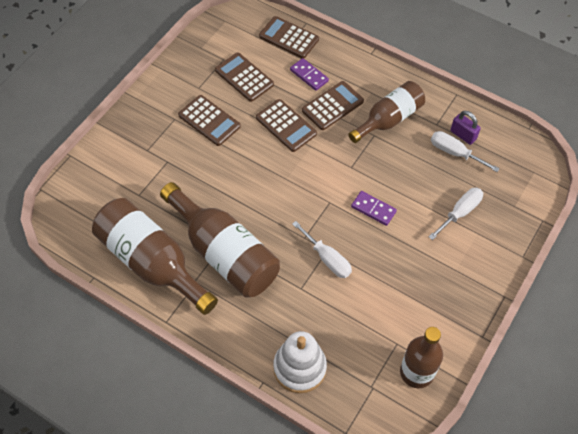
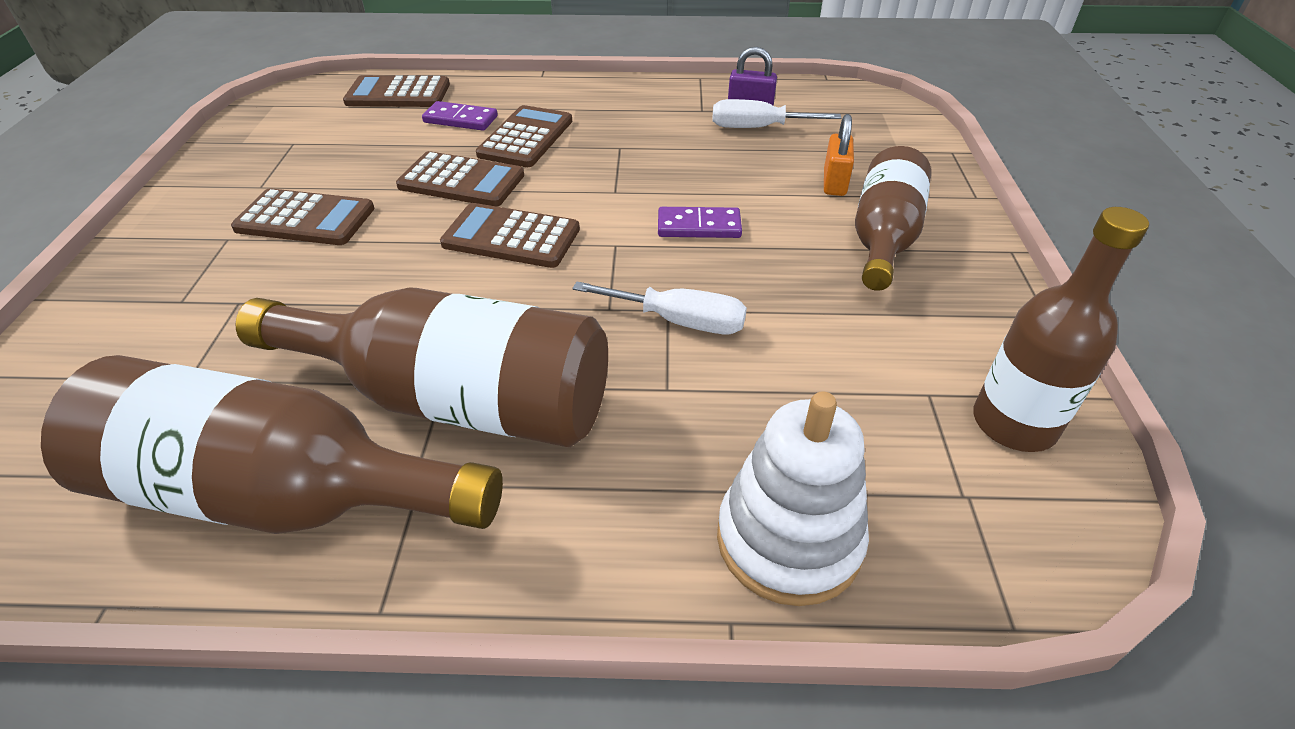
camera: 30 degrees left, 15 degrees down
brown calculator [215,53,274,102] -> brown calculator moved to [440,203,580,268]
brown bottle [348,81,425,143] -> brown bottle moved to [855,146,931,291]
white screwdriver [429,188,483,240] -> orange padlock [824,114,854,196]

